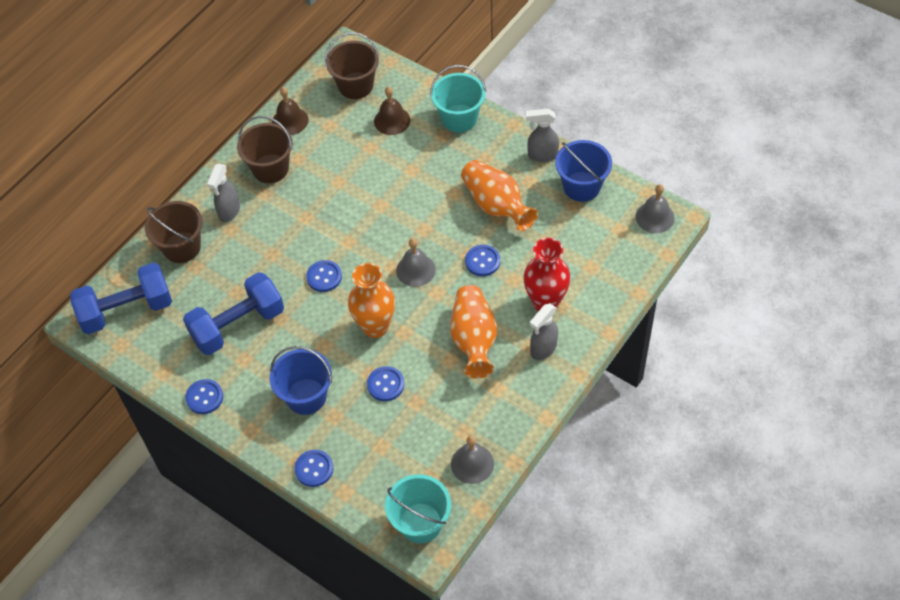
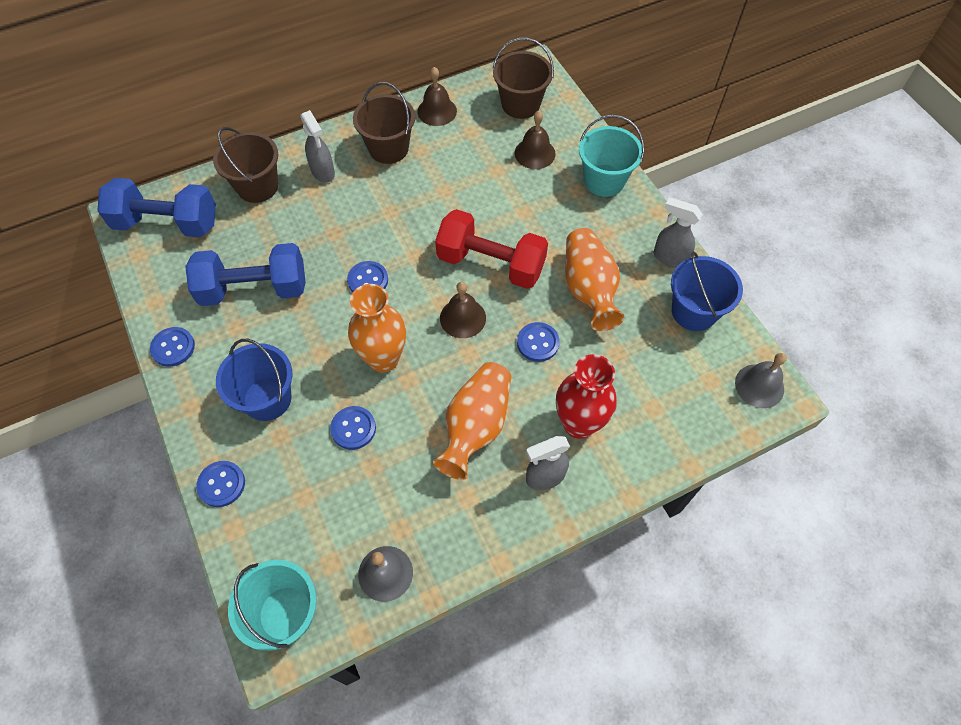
camera: 25 degrees right, 5 degrees up
grey spray bottle [207,164,240,222] -> grey spray bottle turned 75 degrees counterclockwise [300,110,335,182]
grey bell [396,238,436,287] -> brown bell [440,282,486,338]
none -> red dumbbell [435,209,548,289]

